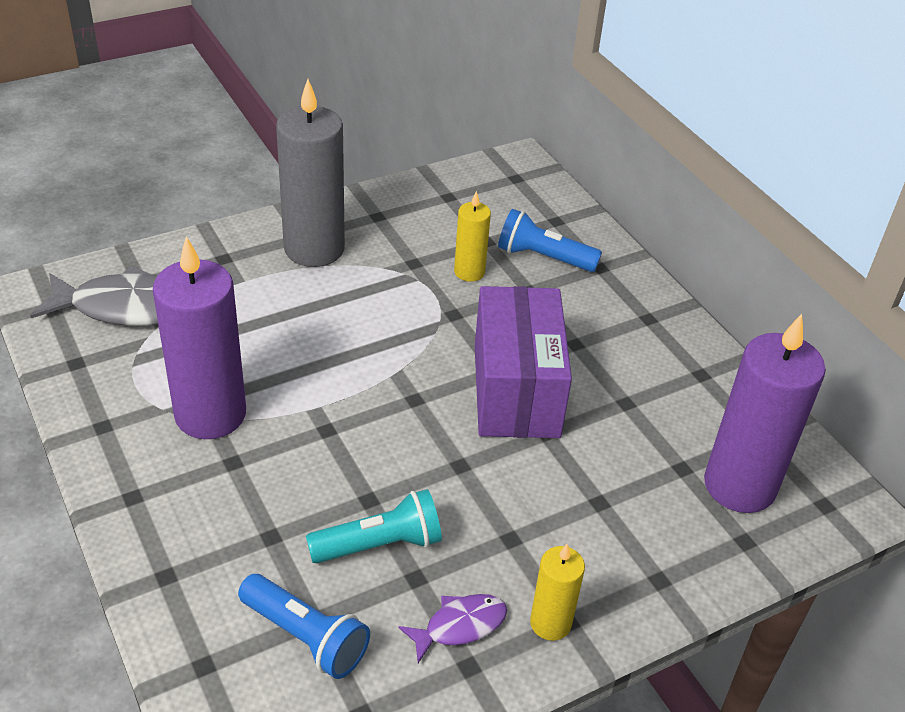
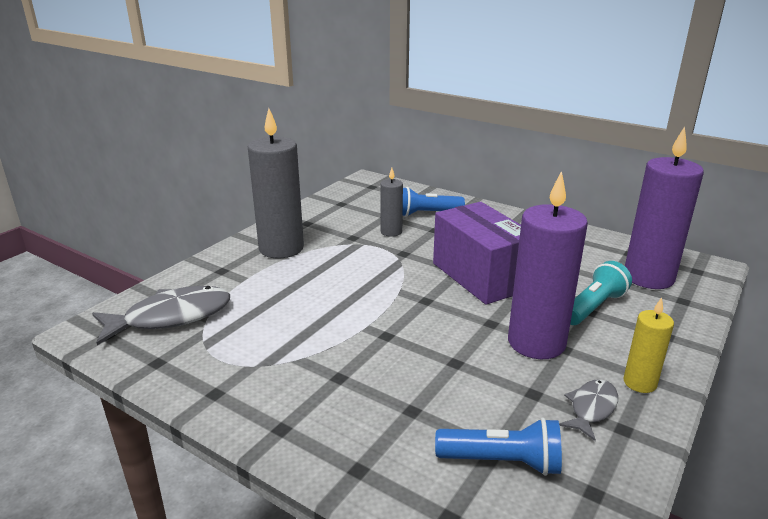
camera: 25 degrees left, 15 degrees down
purple candle [153,236,246,439] -> purple candle moved to [508,171,588,359]
turquoise flashlight [306,489,442,563] -> turquoise flashlight moved to [570,261,632,325]
purple fish [398,594,507,663] -> grey fish [559,379,618,441]
yellow candle [454,191,491,282] -> grey candle [380,168,403,237]

